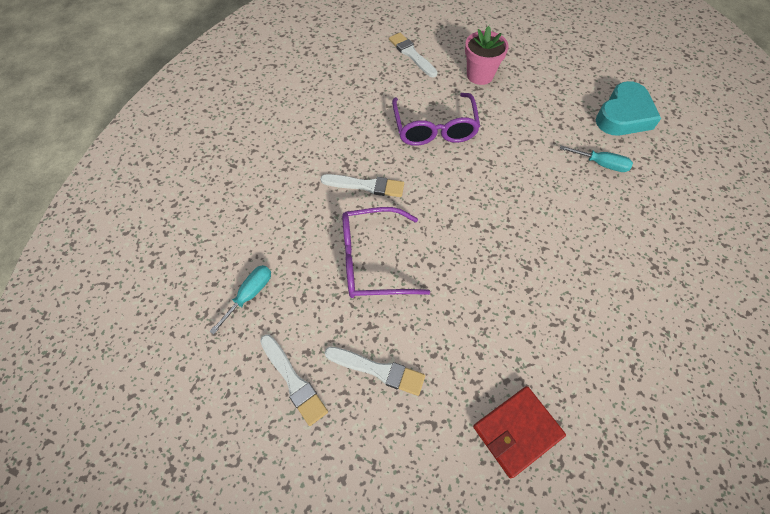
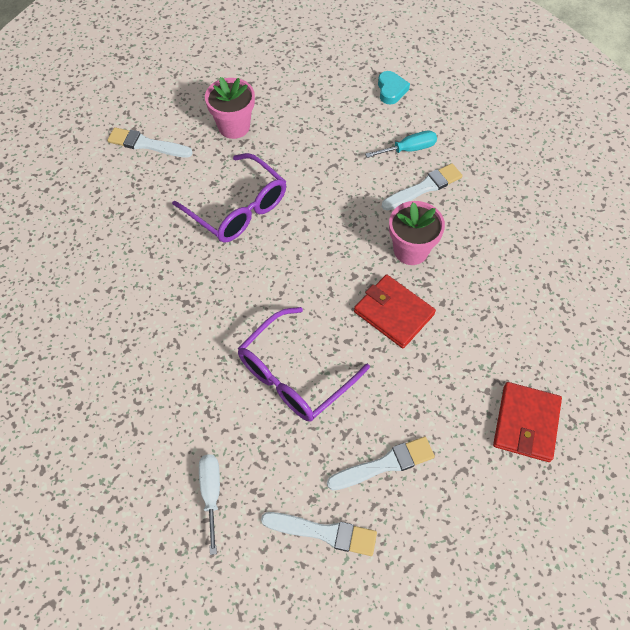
camera: 40 degrees left, 0 degrees up
turquoise screwdriver [209,265,271,335] -> white screwdriver [199,454,220,555]
white brush [320,174,404,197] -> white brush moved to [382,163,463,211]
turquoise heart [596,81,661,136] -> turquoise heart [378,71,410,105], size x0.53
none -> red wallet [354,275,436,348]
none -> pink flower pot [389,201,445,265]

